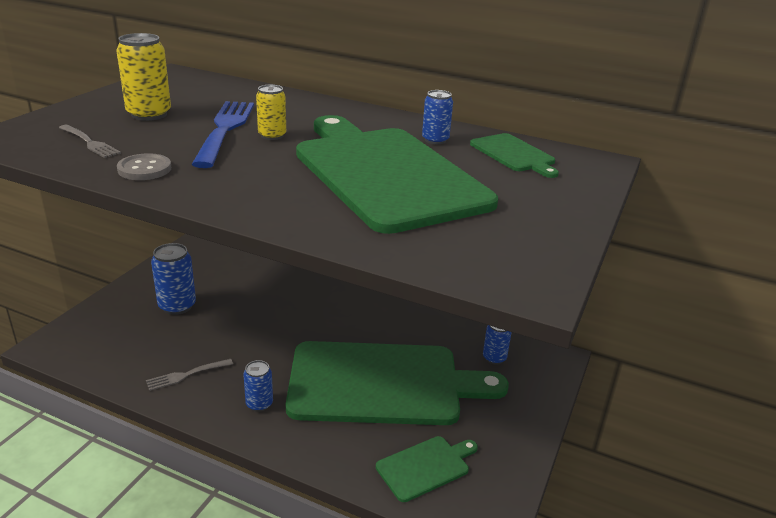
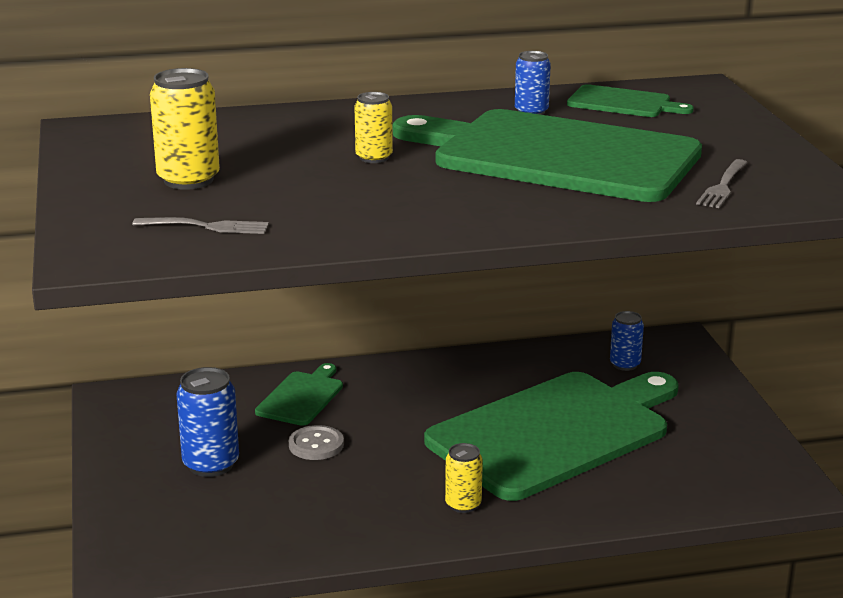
camera: 35 degrees left, 5 degrees down
grey button [117,153,171,180] -> grey button moved to [289,425,344,460]
grey fork [146,359,233,391] -> grey fork moved to [696,159,747,208]
blue fork [192,101,254,168] -> none
blue can [243,360,273,412] -> yellow can [445,443,483,513]
green cutting board [376,436,478,502] -> green cutting board moved to [255,363,343,426]

